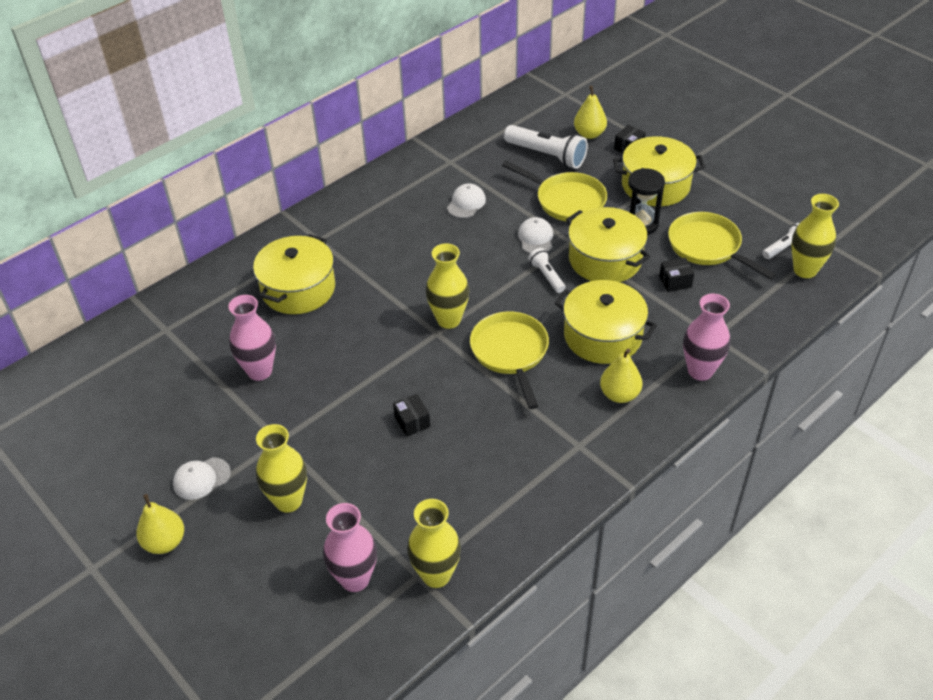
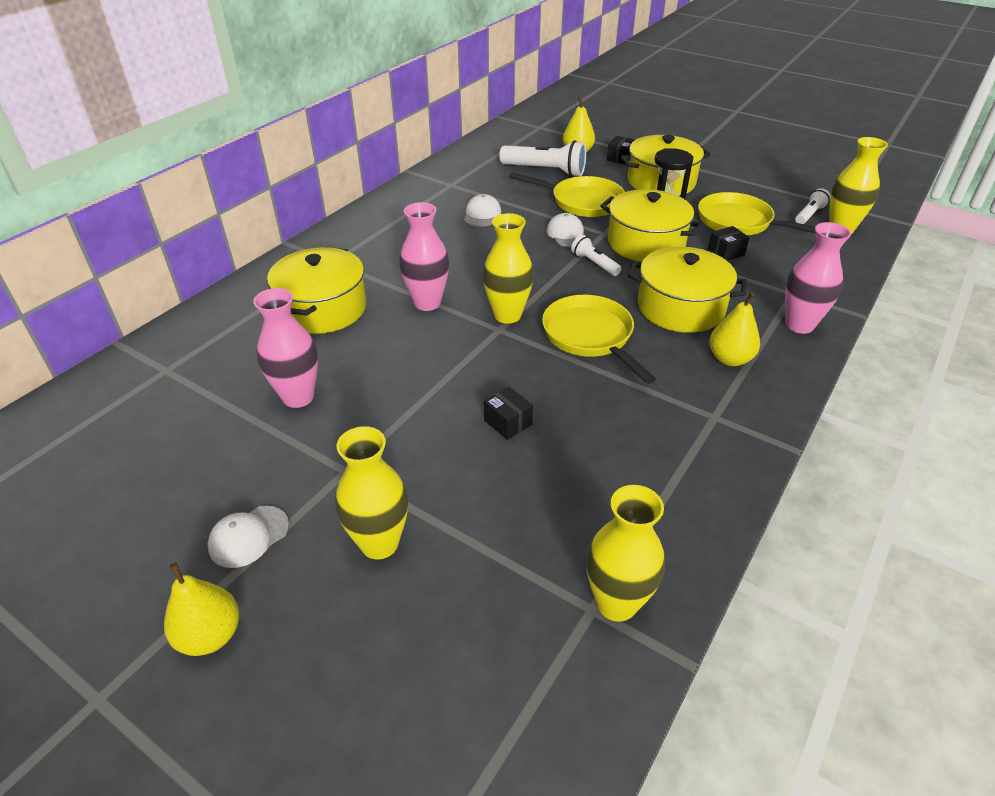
camera: 15 degrees left, 5 degrees down
pink vase [323,503,377,592] -> pink vase moved to [399,202,449,311]

